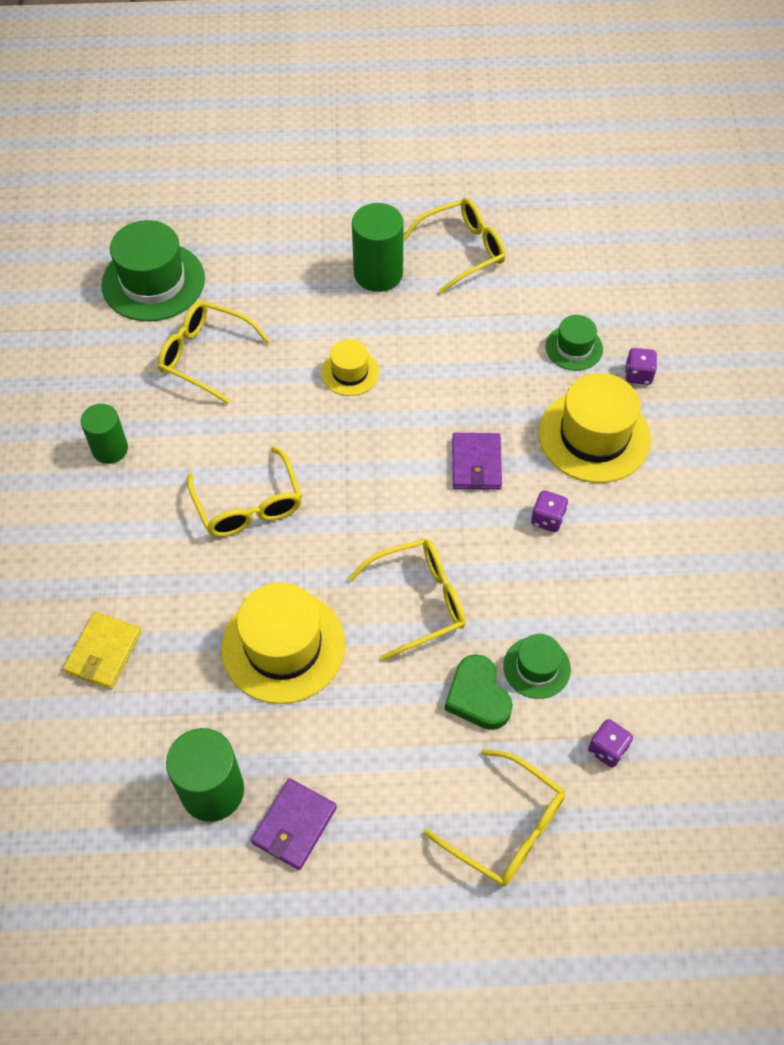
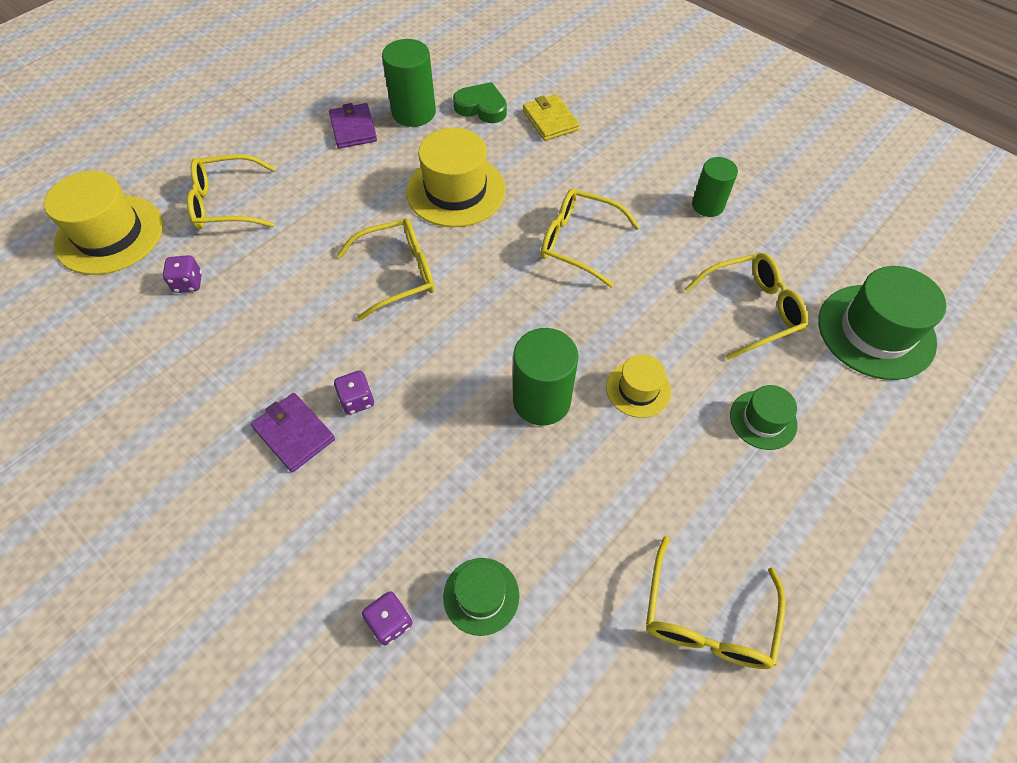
camera: 135 degrees right, 0 degrees up
yellow glasses [348,539,466,661] -> yellow glasses turned 135 degrees counterclockwise [337,218,435,321]
green cylinder [352,203,404,292] -> green cylinder moved to [513,328,579,426]
green heart [444,654,513,730] -> green heart moved to [453,82,507,123]
purple wallet [452,433,502,490] -> purple wallet moved to [251,393,335,472]
green hat [503,634,571,699] -> green hat moved to [730,385,797,450]
yellow hat [539,373,651,483] -> yellow hat moved to [44,171,163,275]

